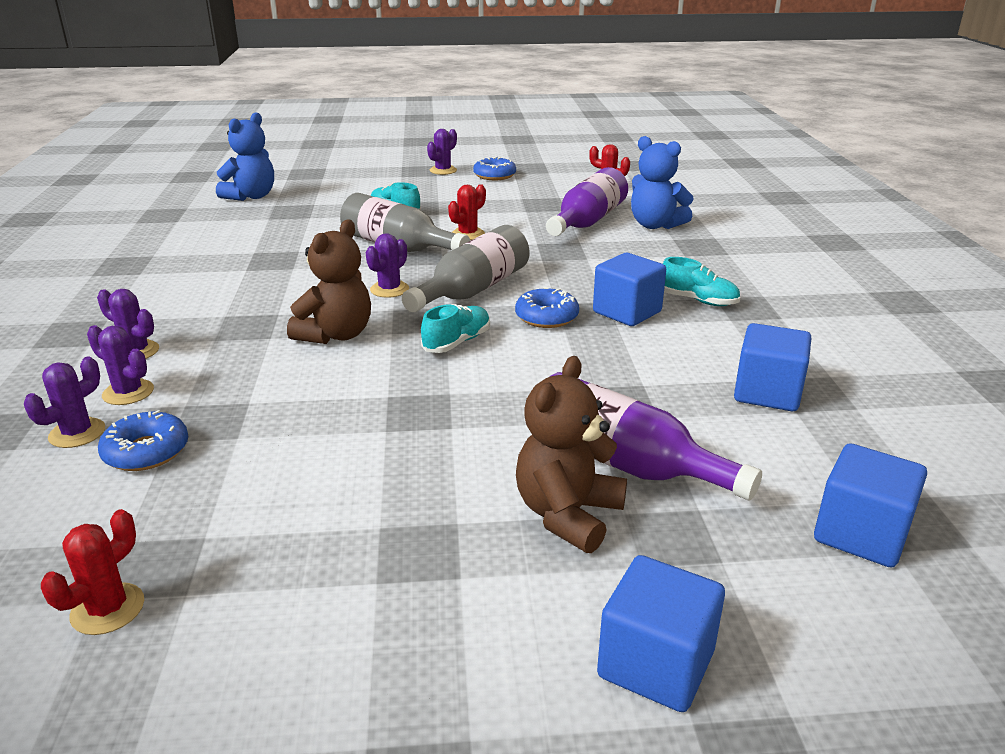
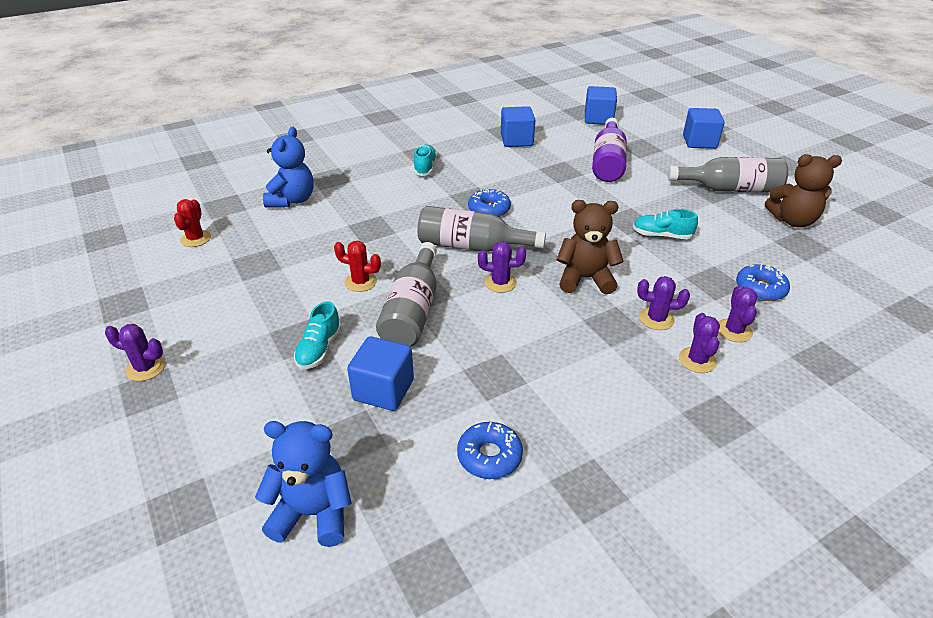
camera: 115 degrees left, 10 degrees up
purple cactus [24,357,105,448] -> purple cactus moved to [637,276,690,330]
red cactus [41,509,144,635] -> none
turquoise shoe [421,304,490,353] -> turquoise shoe moved to [633,209,698,239]
blue donut [473,157,516,180] -> blue donut moved to [457,422,523,479]
brown teddy bear [516,356,627,553] -> brown teddy bear moved to [765,154,842,227]
purple bottle [546,167,628,236] -> none
blue cube [593,253,666,326] -> blue cube moved to [347,336,414,411]
none -> grey bottle [668,157,788,192]

